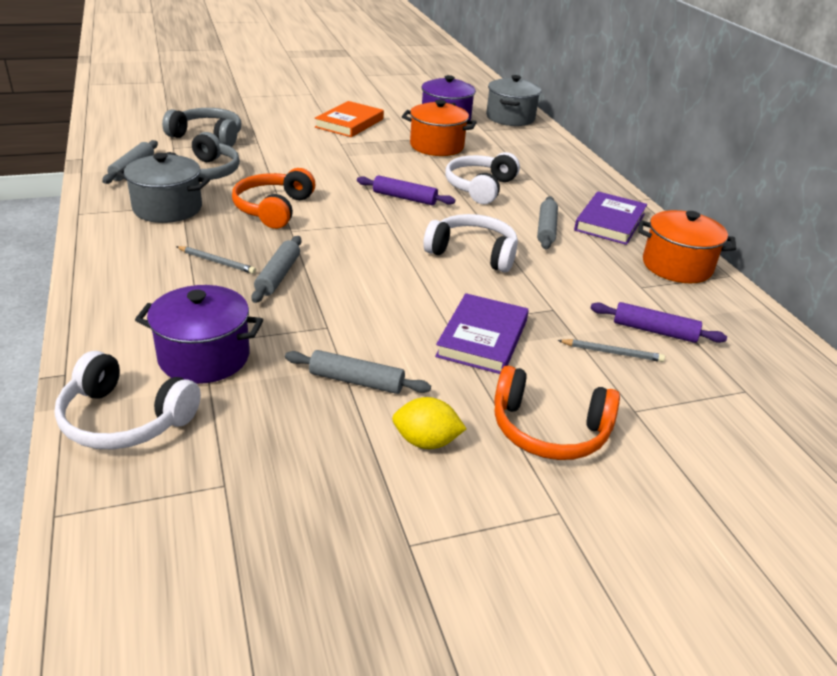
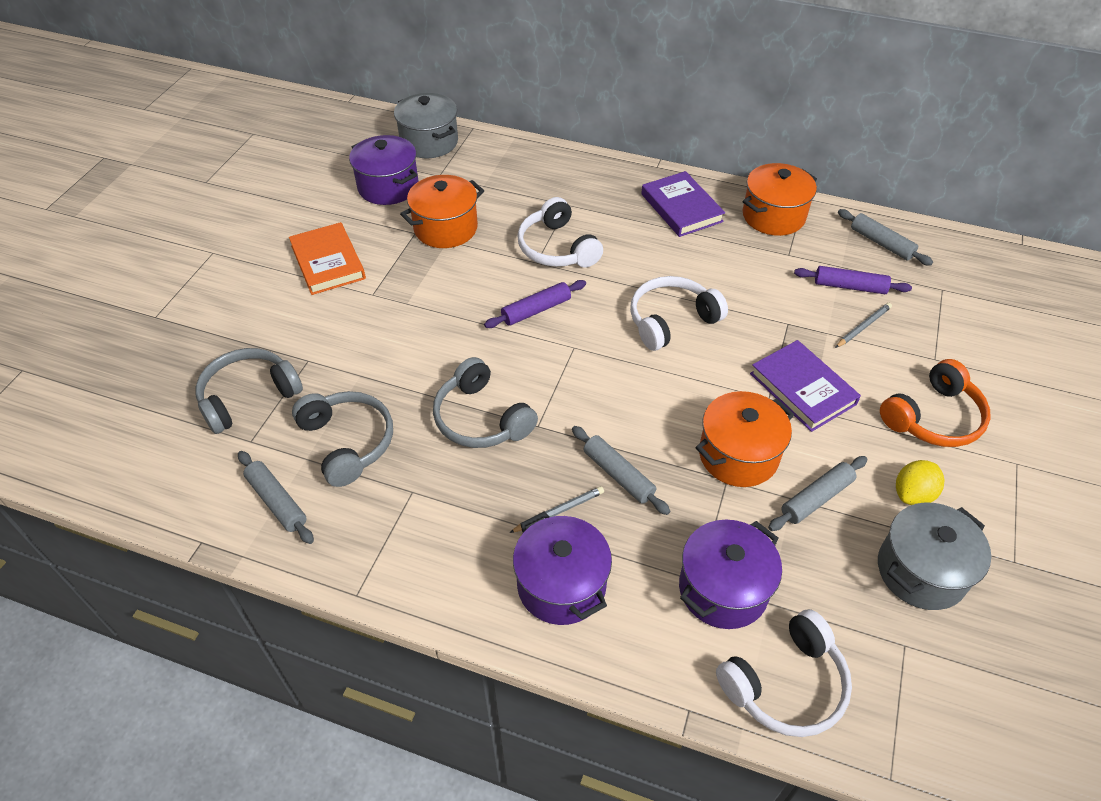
camera: 50 degrees left, 15 degrees up
grey pot [116,153,210,223] -> grey pot moved to [878,503,991,610]
orange headphones [232,168,316,229] -> grey headphones [433,357,538,448]
grey rolling pin [537,196,558,249] -> grey rolling pin moved to [838,209,933,266]
purple rolling pin [590,302,727,343] -> purple rolling pin turned 45 degrees clockwise [794,266,912,294]
none -> purple pot [513,512,612,625]
none -> orange pot [695,391,794,487]

